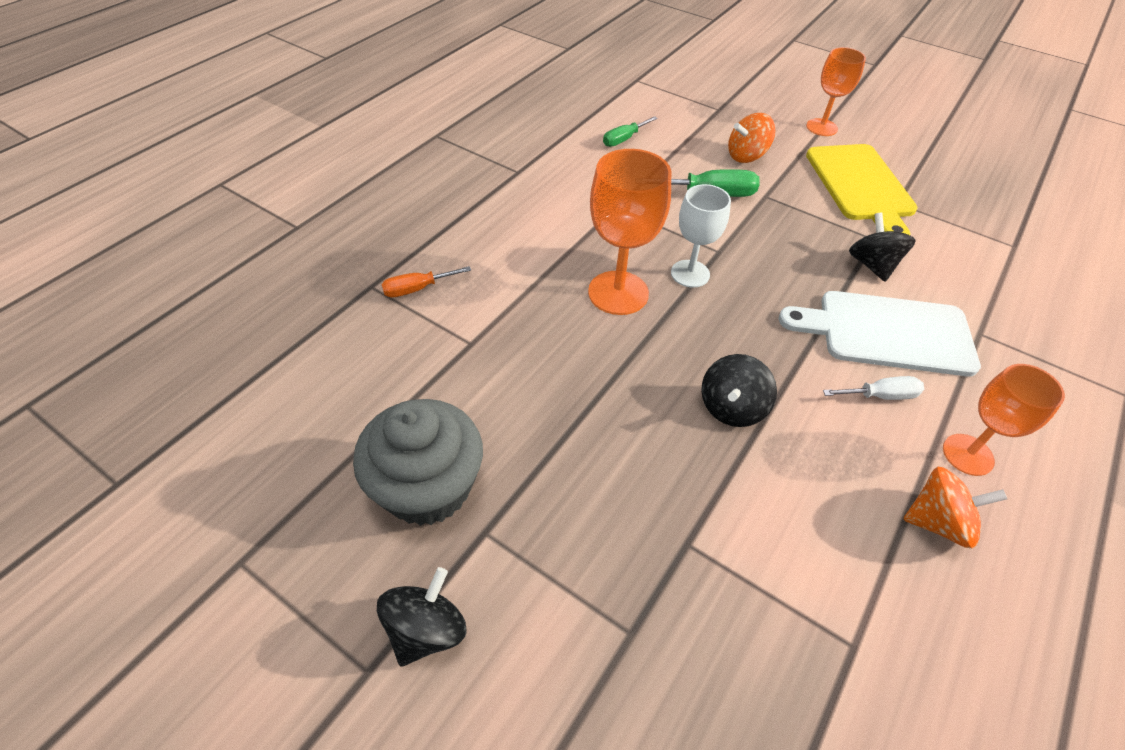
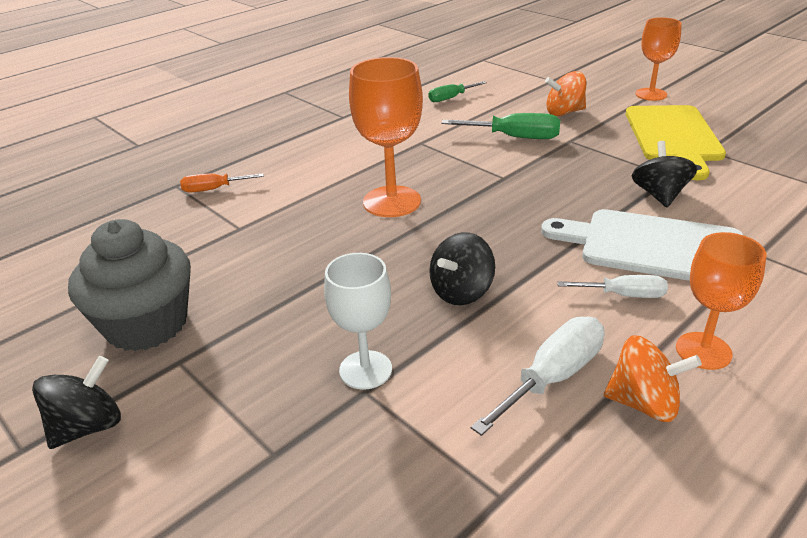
camera: 15 degrees right, 15 degrees down
white goblet [671,184,731,288] -> white goblet moved to [324,253,392,390]
none -> white screwdriver [471,316,605,436]

